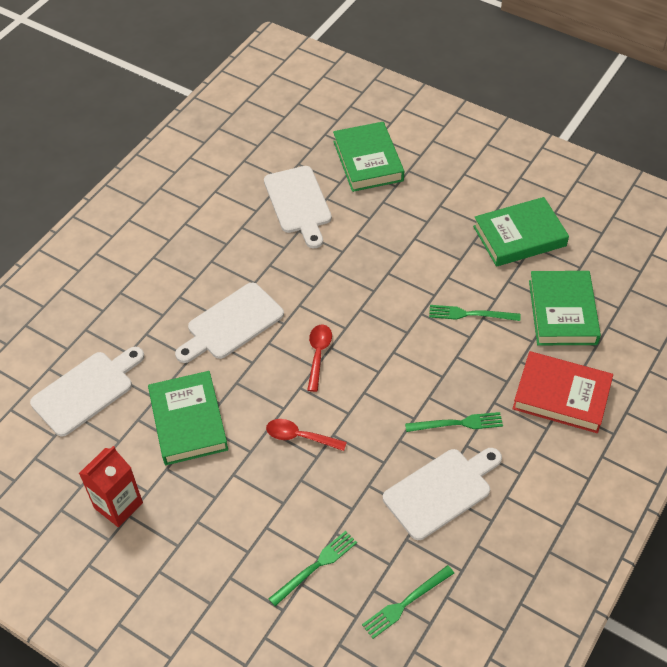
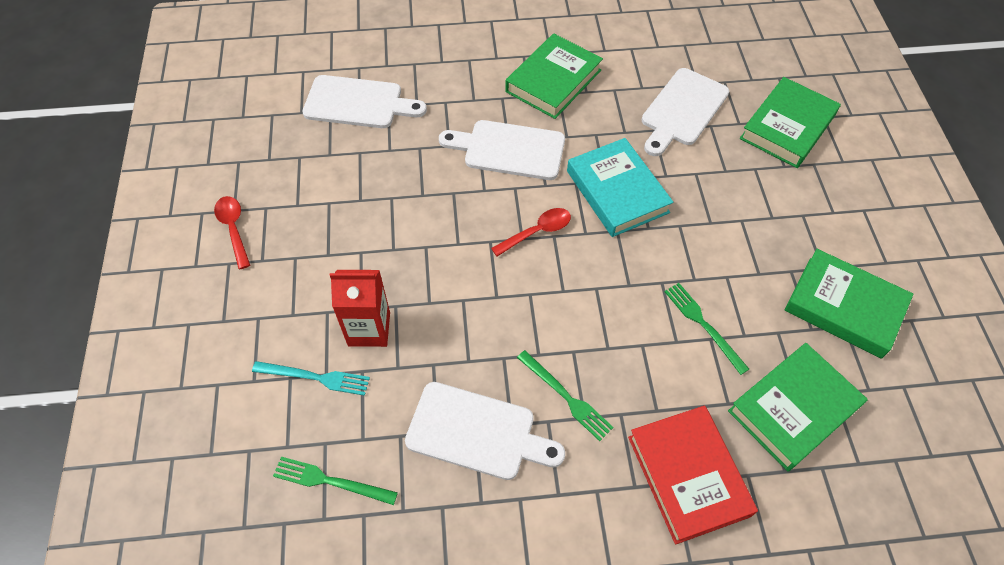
camera: 50 degrees right, 5 degrees up
red carton [79,446,143,527] -> red carton moved to [330,270,390,347]
green book [148,371,228,465] -> green book moved to [505,33,603,119]
red spoon [266,419,347,451] -> red spoon moved to [214,196,251,269]
green fork [268,531,357,606] -> turquoise fork [252,361,370,396]
none -> turquoise book [567,138,674,237]

